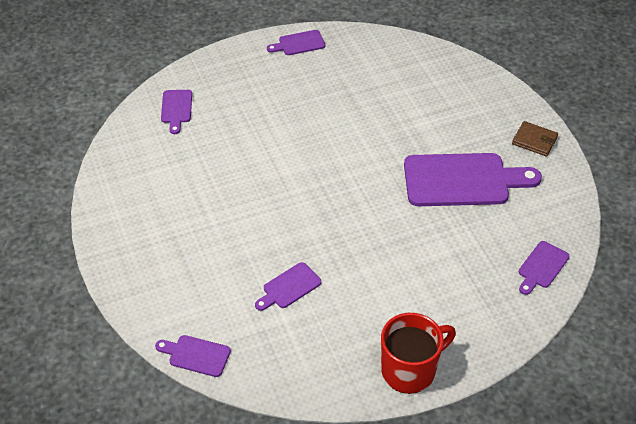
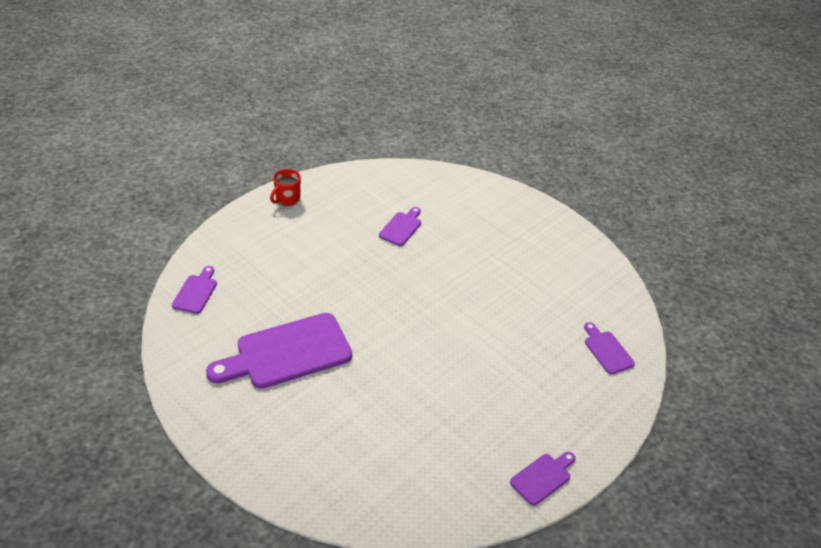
camera: 155 degrees right, 5 degrees down
purple cutting board [155,335,231,377] -> none
red mug [381,313,456,394] -> red mug [270,169,301,206], size x0.60
brown wallet [512,121,558,156] -> none

